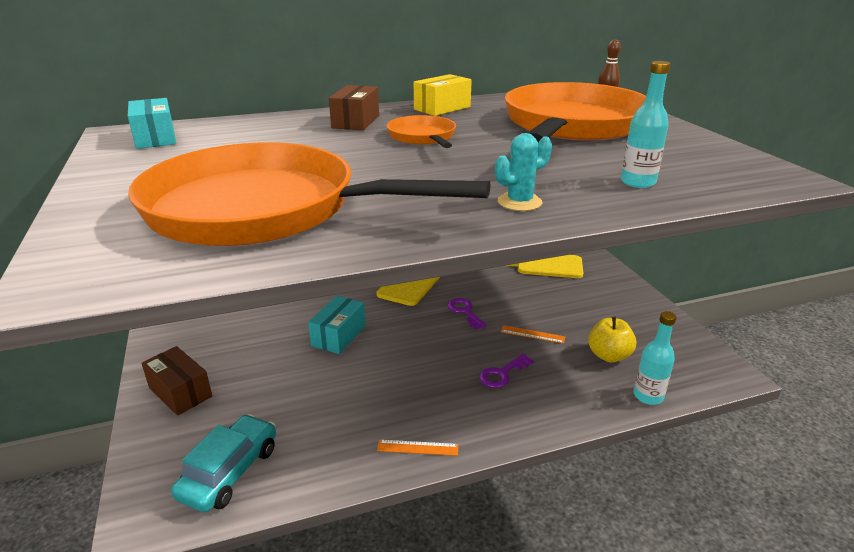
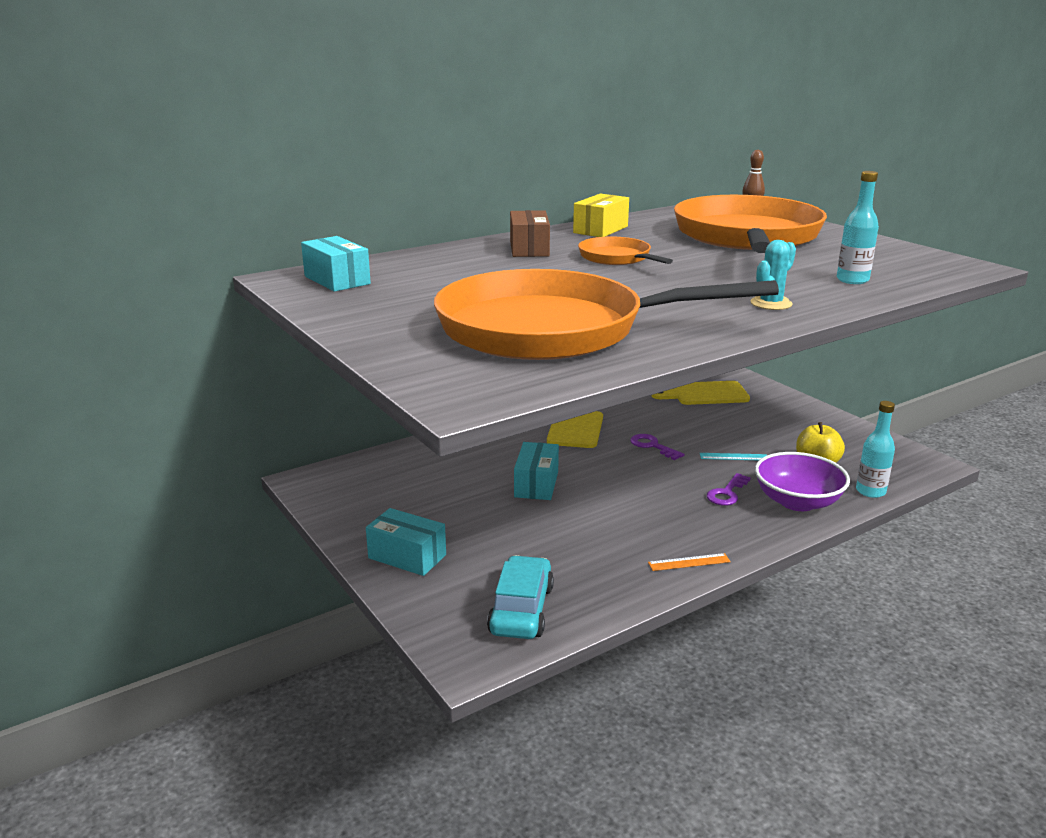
camera: 15 degrees left, 5 degrees down
brown box [141,346,212,416] -> turquoise box [366,508,446,576]
orange ruler [501,325,565,344] -> turquoise ruler [700,453,767,460]
none -> purple bowl [755,452,850,511]

